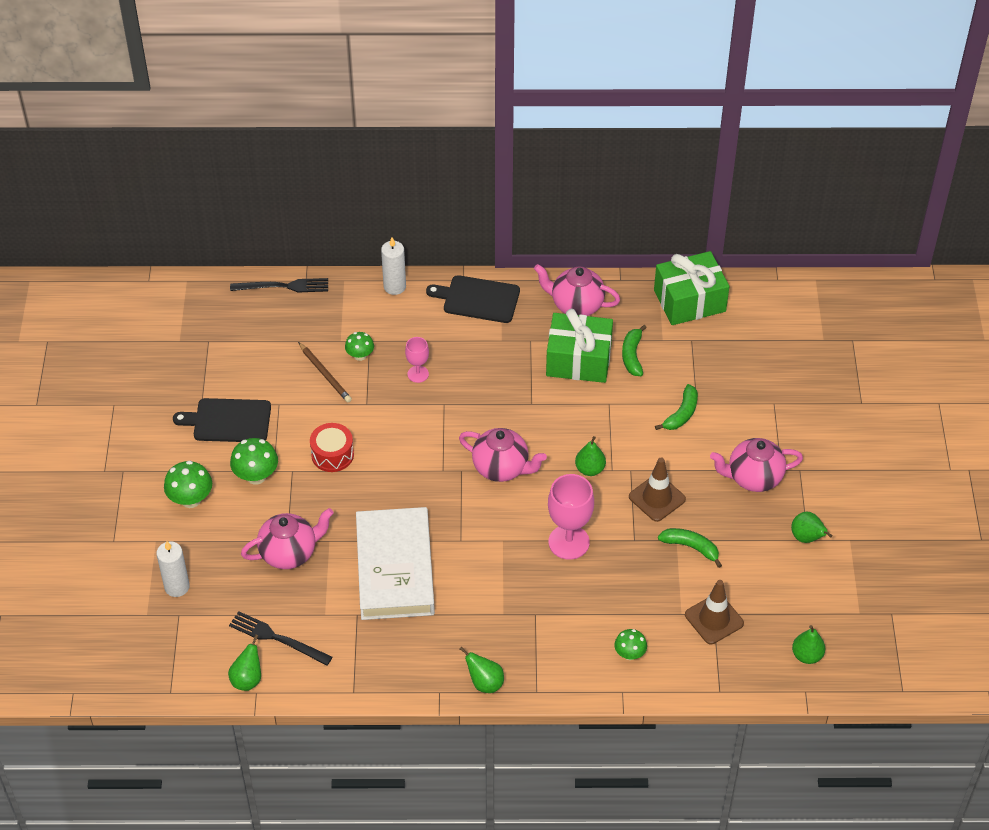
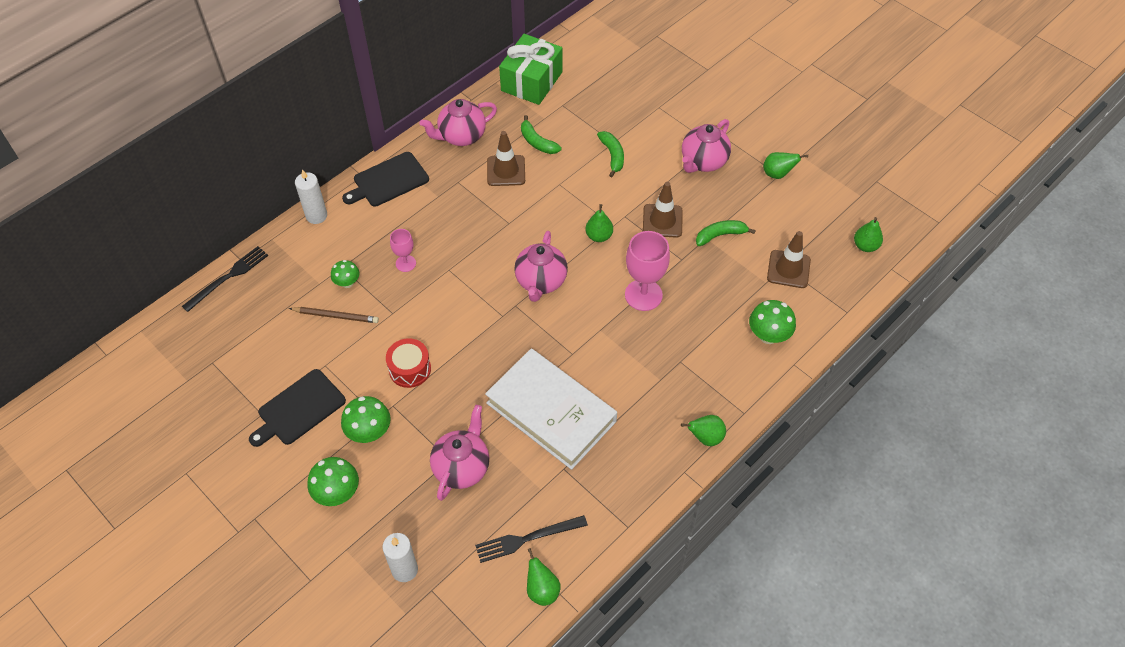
camera: 45 degrees left, 5 degrees up
pink teapot [459,428,547,482] -> pink teapot turned 120 degrees clockwise [514,231,568,302]
green gift [546,309,613,383] -> brown traffic cone [487,131,525,186]
green mushroom [614,629,647,660] -> green mushroom [749,300,796,344], size x1.56

